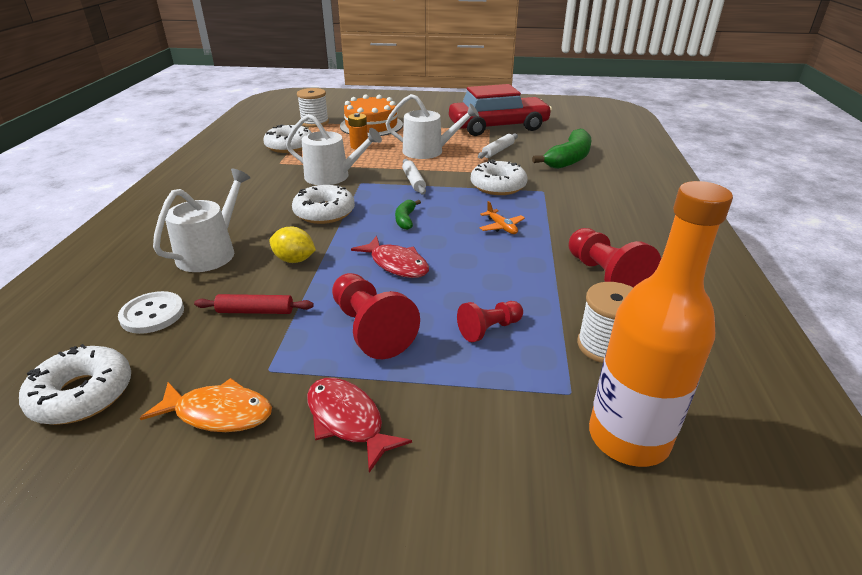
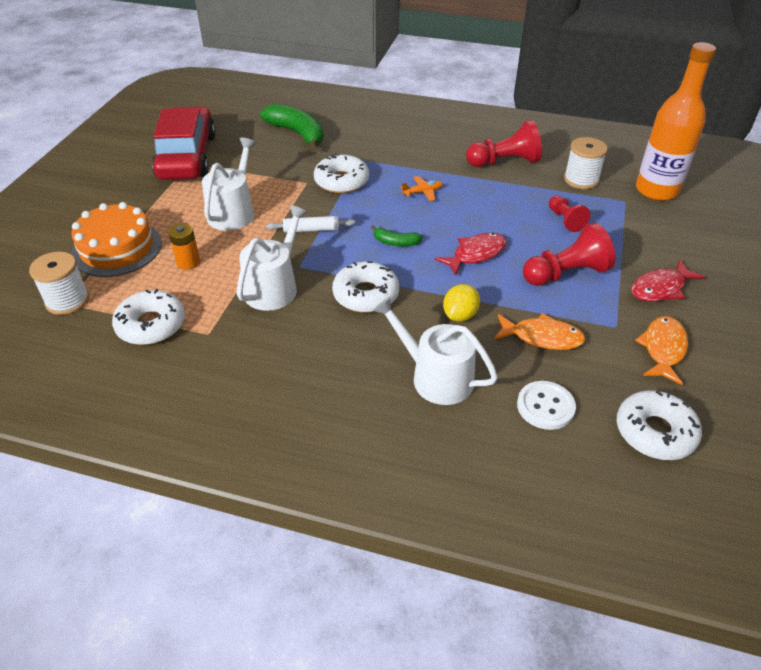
camera: 80 degrees left, 10 degrees up
red rolling pin [194,294,314,314] -> orange fish [494,313,586,350]
white rolling pin [478,133,518,159] -> none

